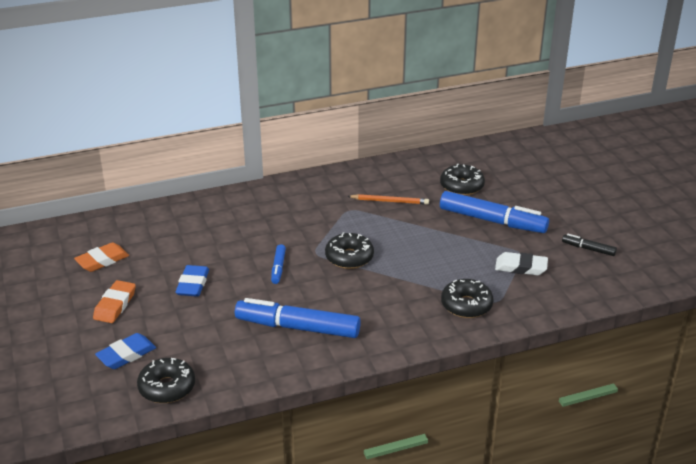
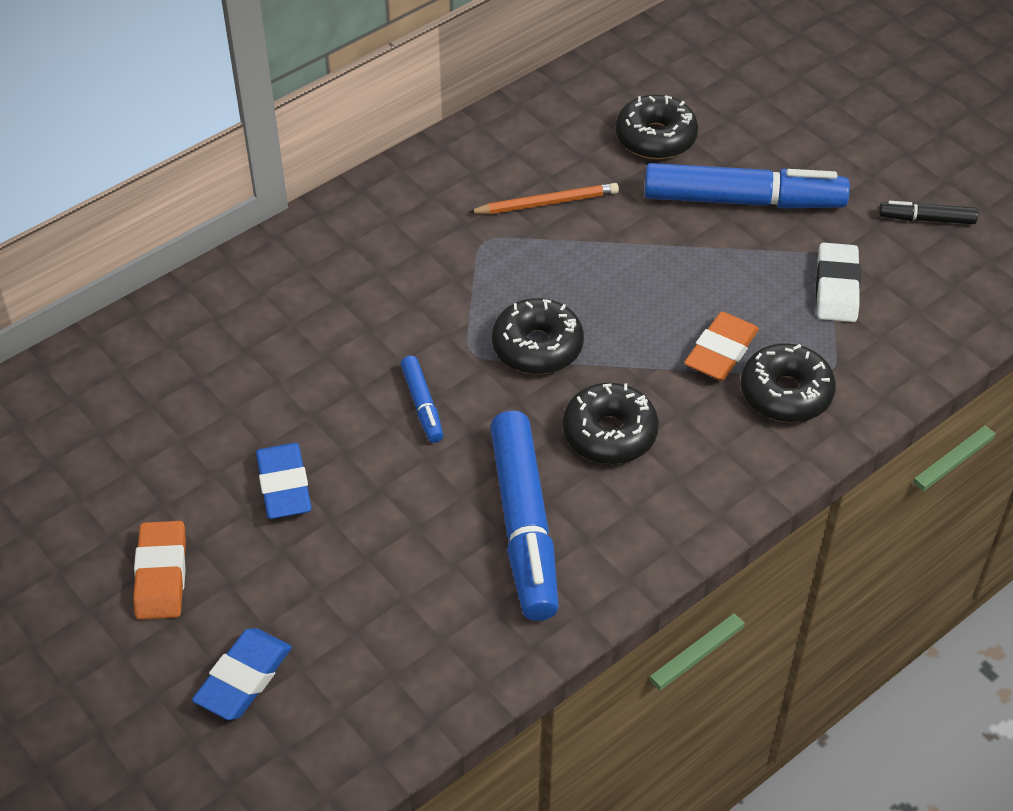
camera: 20 degrees left, 15 degrees up
orange eraser [74,242,129,272] -> orange eraser moved to [684,312,759,381]
black donut [137,358,195,403] -> black donut moved to [562,382,659,464]
blue marker [235,298,361,338] -> blue marker turned 90 degrees counterclockwise [490,411,559,621]
white eraser [495,252,548,275] -> white eraser turned 75 degrees counterclockwise [816,243,861,322]

